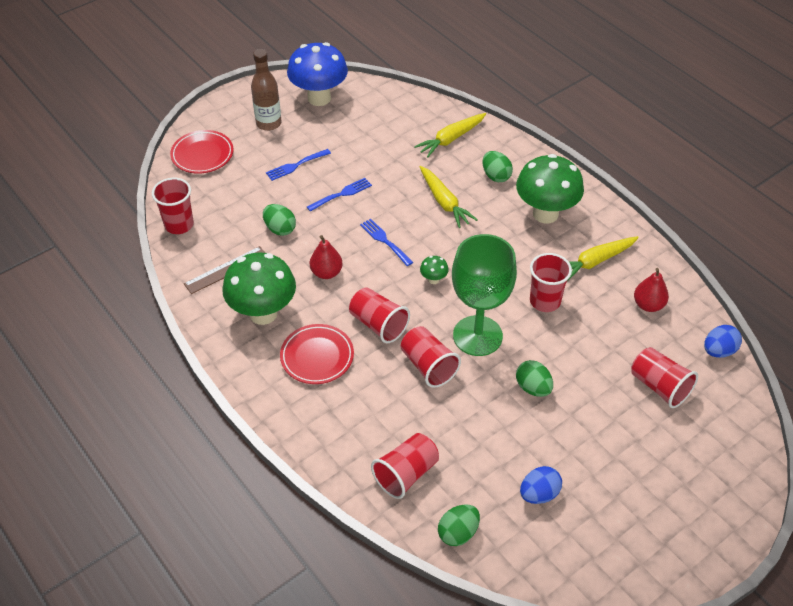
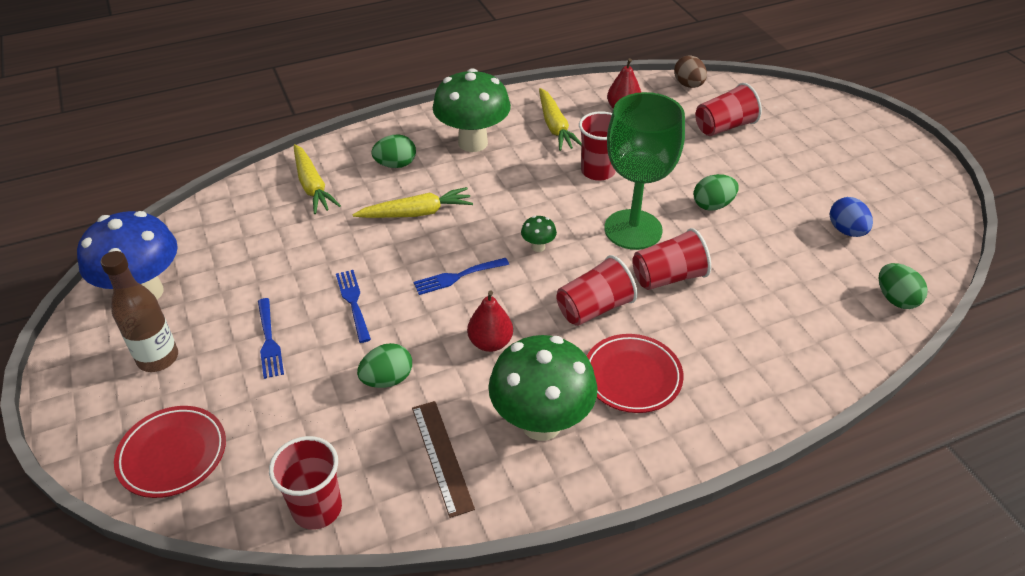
camera: 75 degrees left, 5 degrees down
red cup [371,433,439,499] -> none
blue egg [704,325,742,358] -> brown egg [674,55,707,88]

